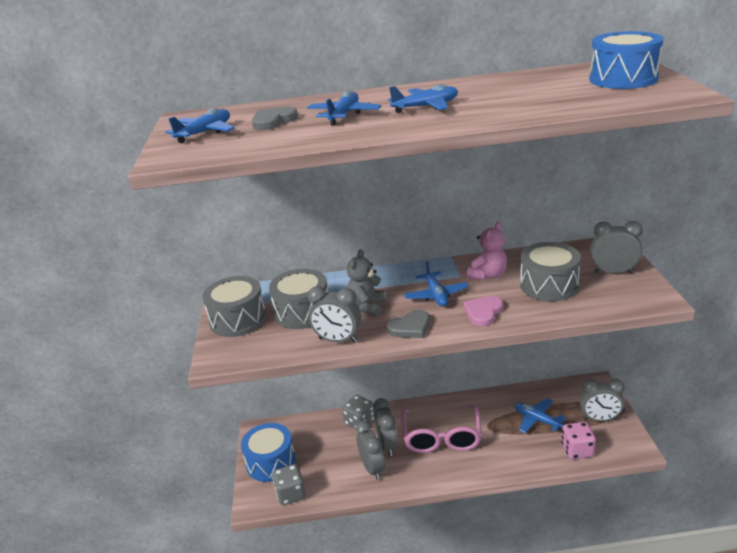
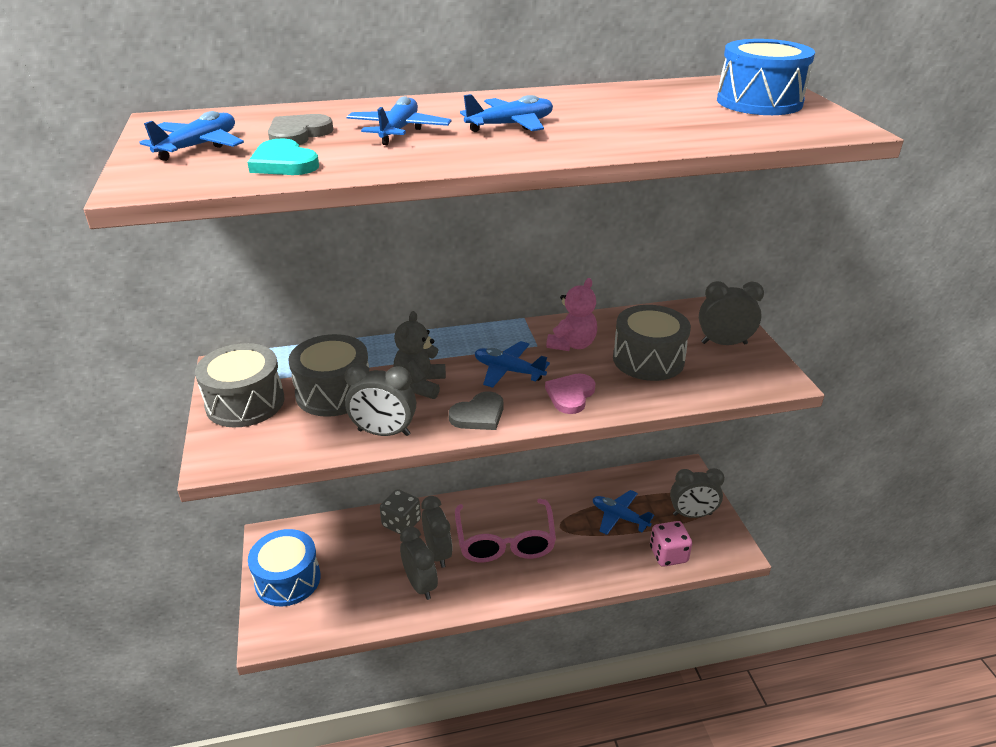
camera: 10 degrees left, 5 degrees up
grey dice [272,464,306,505] -> none
blue plane [404,261,469,306] -> blue plane turned 135 degrees clockwise [475,341,550,388]
none -> turquoise heart [247,138,319,175]

